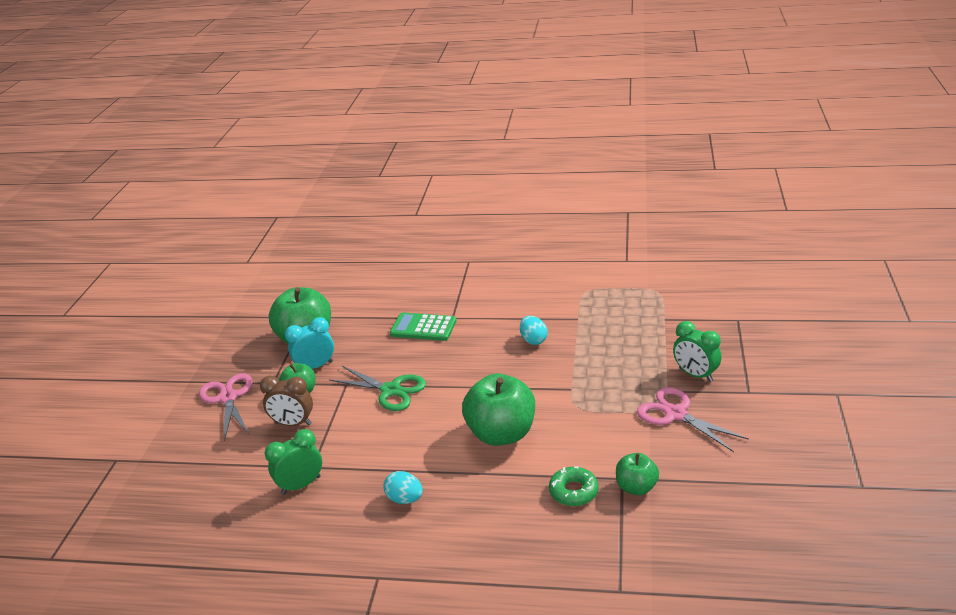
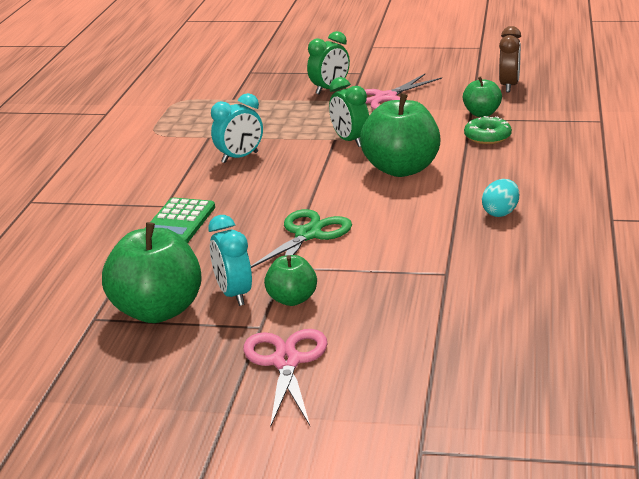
camera: 90 degrees left, 5 degrees down
pink scissors [199,373,253,441] -> pink scissors turned 105 degrees clockwise [243,329,328,428]
brown clock [260,375,313,426] -> brown clock moved to [499,26,521,92]
green clock [265,429,322,494] -> green clock moved to [329,77,369,147]
turquoise egg [520,316,547,345] -> turquoise clock [211,93,263,163]

